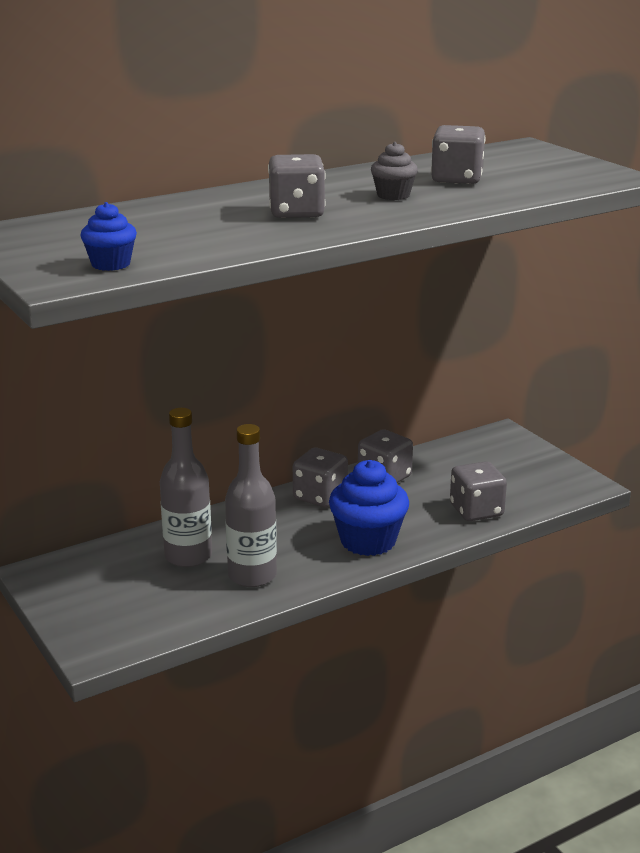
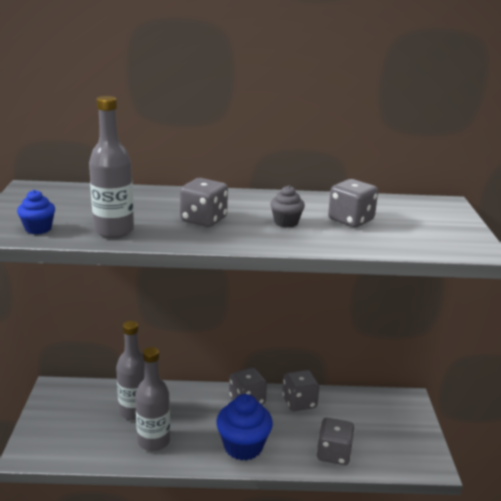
camera: 30 degrees right, 0 degrees up
none -> grey bottle [89,96,134,238]

